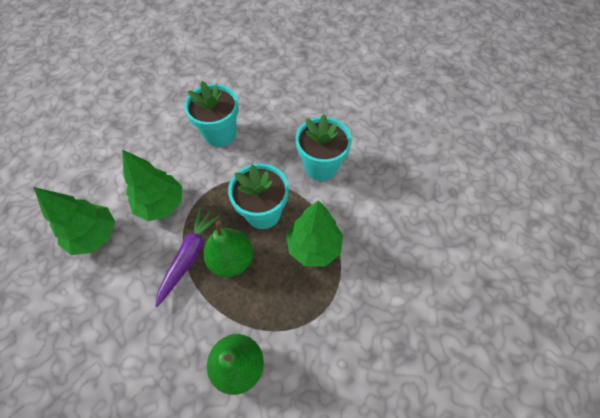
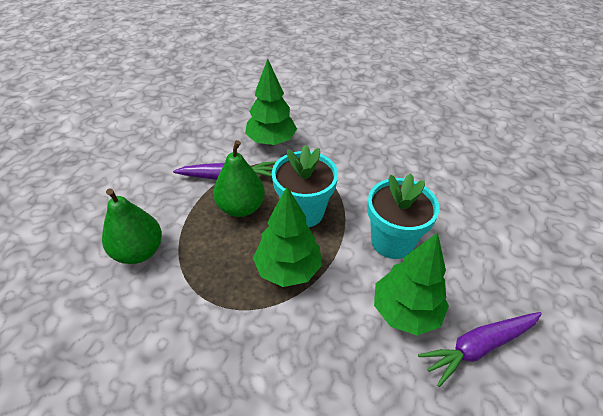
camera: 65 degrees right, 15 degrees down
green tree [33,187,115,255] -> green tree moved to [374,233,449,336]
turquoise flower pot [184,81,239,147] -> none
none -> purple carrot [418,312,542,387]

